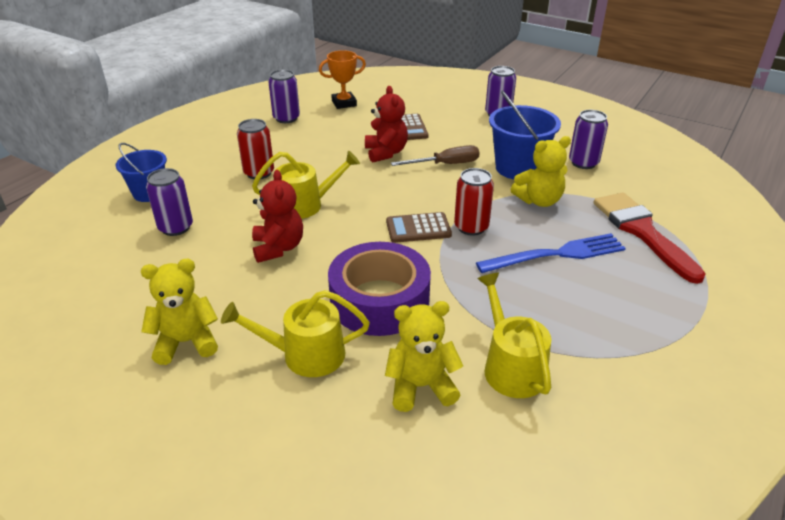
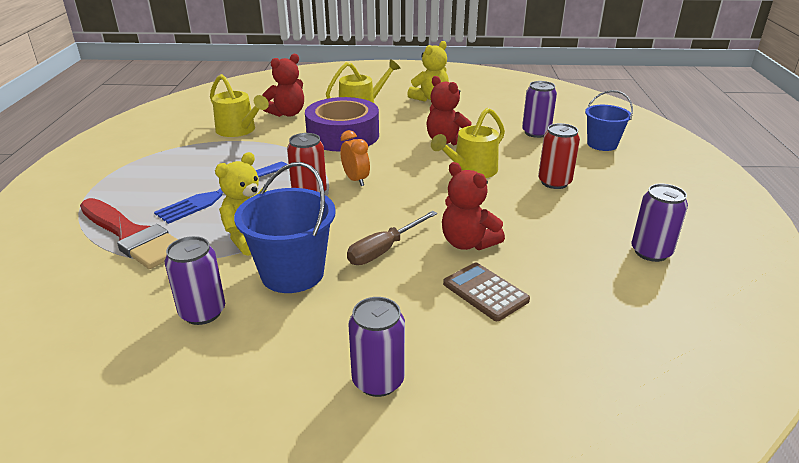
camera: 150 degrees right, 5 degrees down
orange trophy [319,50,366,109] -> none
yellow teddy bear [385,301,463,412] -> red teddy bear [262,54,304,117]
brown calculator [386,212,452,243] -> orange clock [341,130,370,186]

